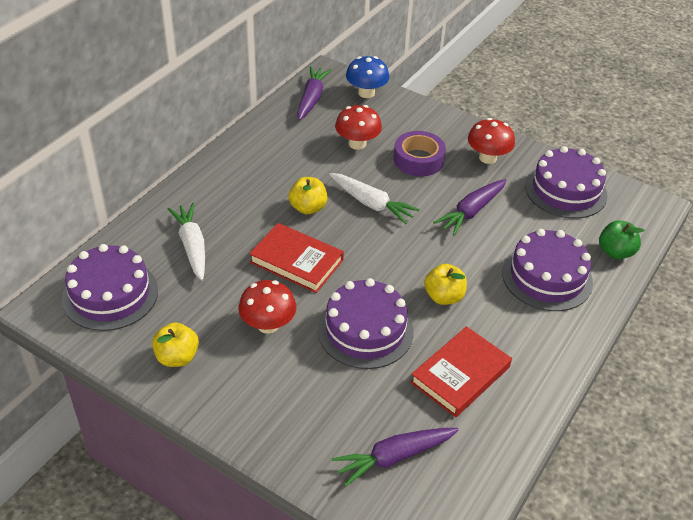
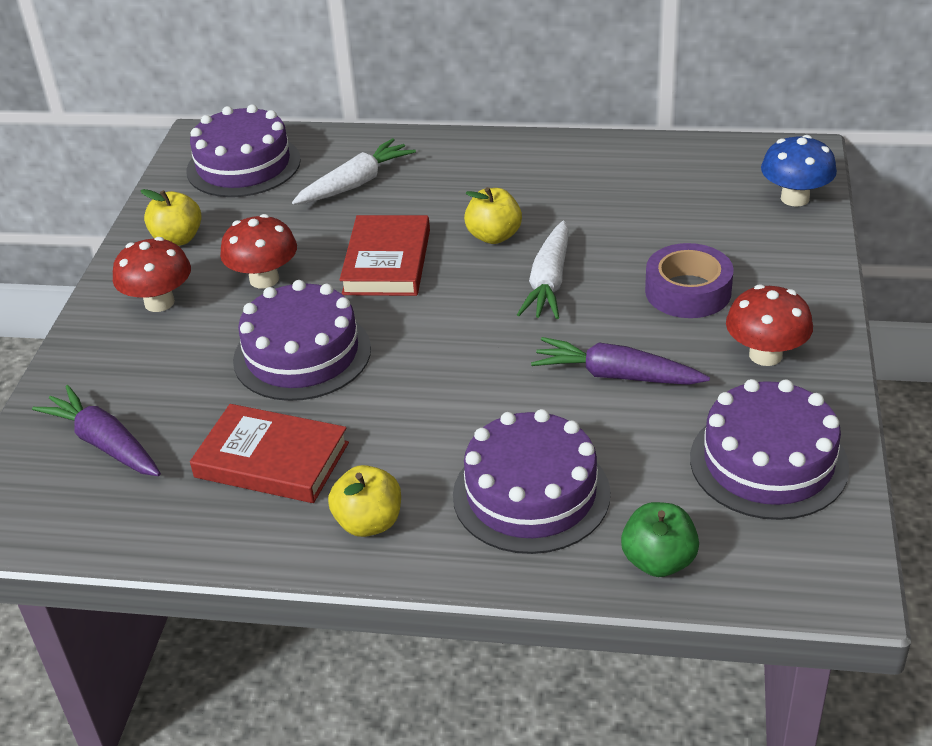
camera: 70 degrees right, 5 degrees down
purple carrot [297,66,331,121] -> none
red mushroom [335,105,382,150] -> red mushroom moved to [113,237,191,312]
yellow apple [424,264,467,305] -> yellow apple moved to [328,465,401,537]

